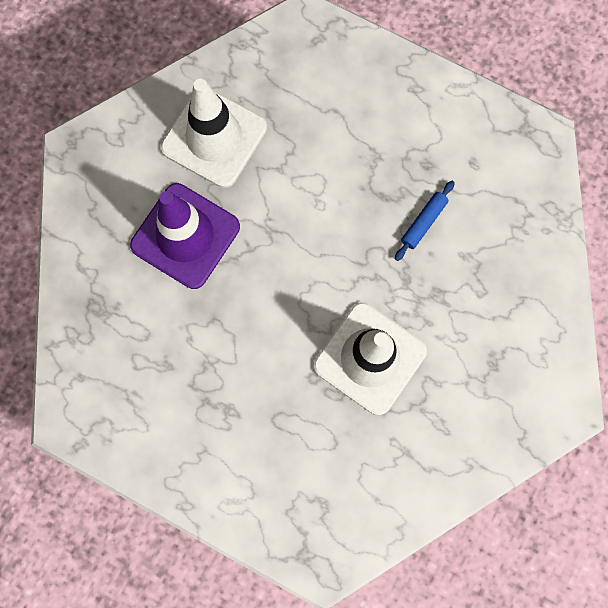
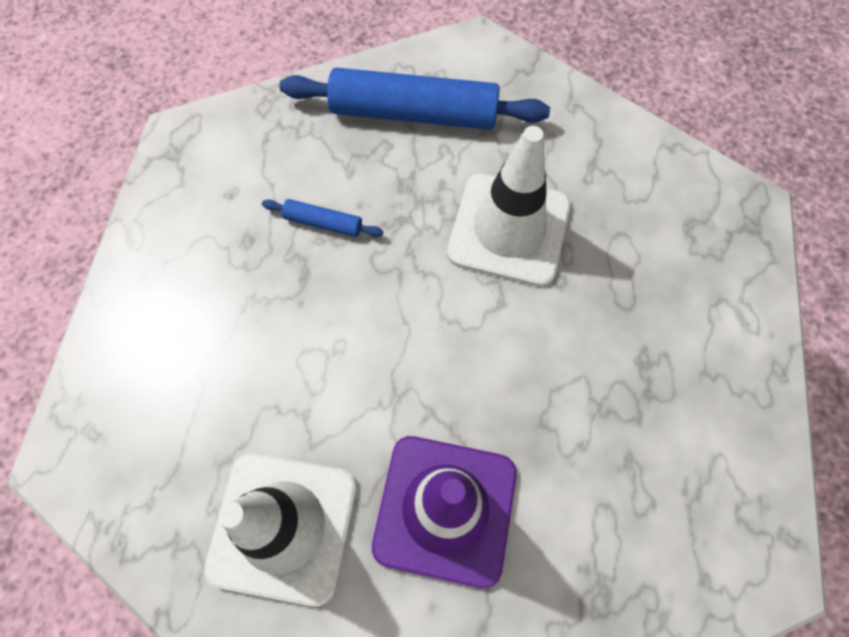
camera: 110 degrees left, 10 degrees down
none -> blue rolling pin [279,67,550,130]

